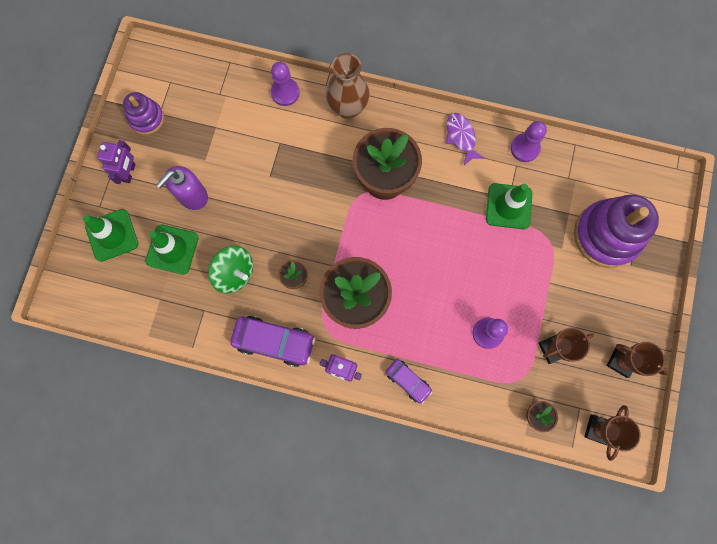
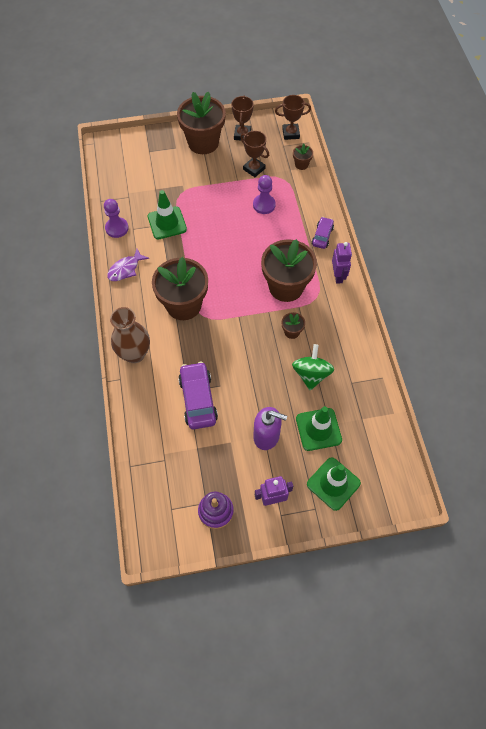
camera: 115 degrees left, 15 degrees down
purple car [230,316,315,367] -> purple car moved to [178,362,218,429]
purple pawn [271,62,300,106] -> none
purple stacking toy [574,194,659,268] -> none
none -> brown flower pot [177,91,226,154]

